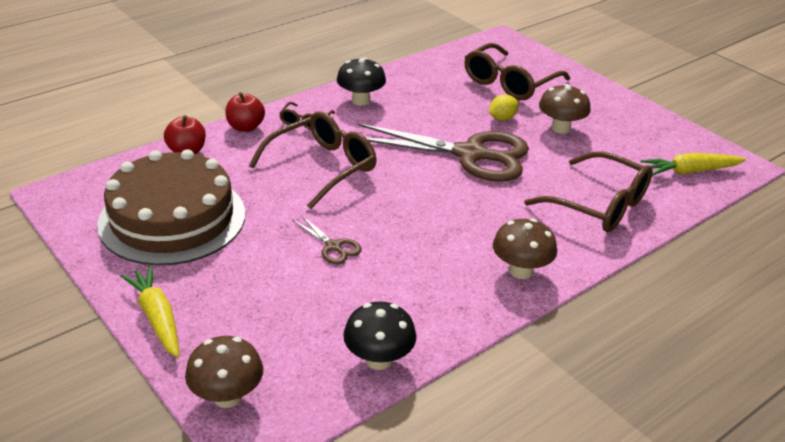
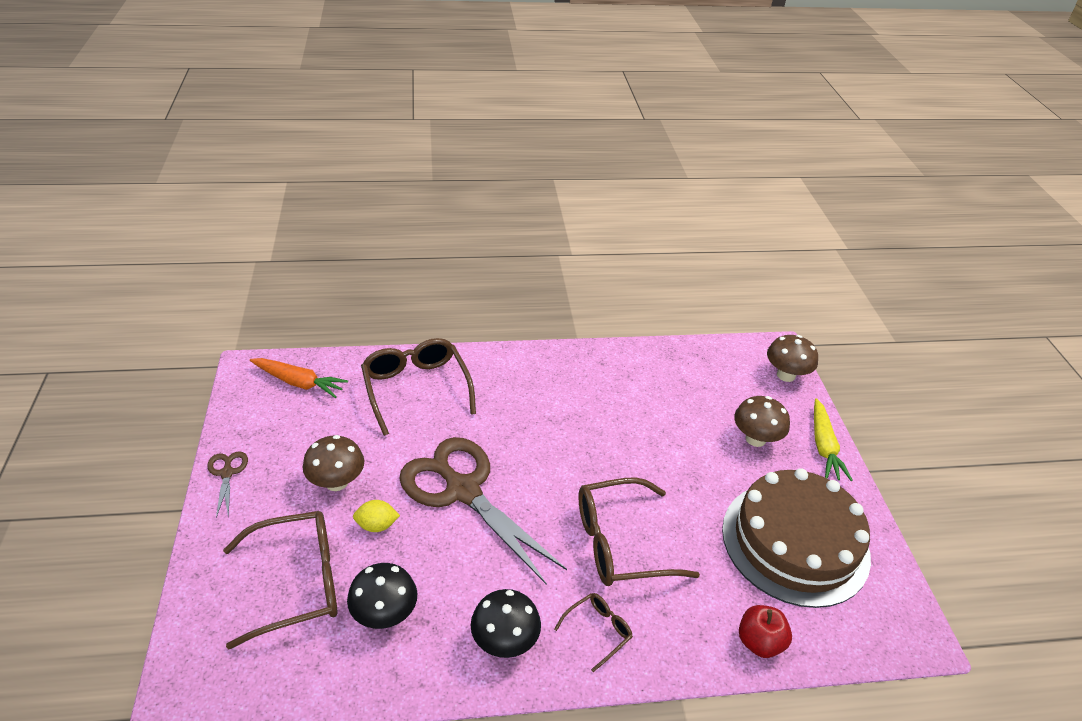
camera: 150 degrees left, 5 degrees up
red apple [226,92,265,132] -> none
brown scissors [293,216,362,265] -> brown scissors moved to [207,451,248,518]
black mushroom [343,302,417,370] -> black mushroom moved to [347,563,417,629]
brown mushroom [493,218,557,279] -> brown mushroom moved to [734,396,790,447]
yellow carrot [641,153,746,176] -> orange carrot [250,358,348,398]

